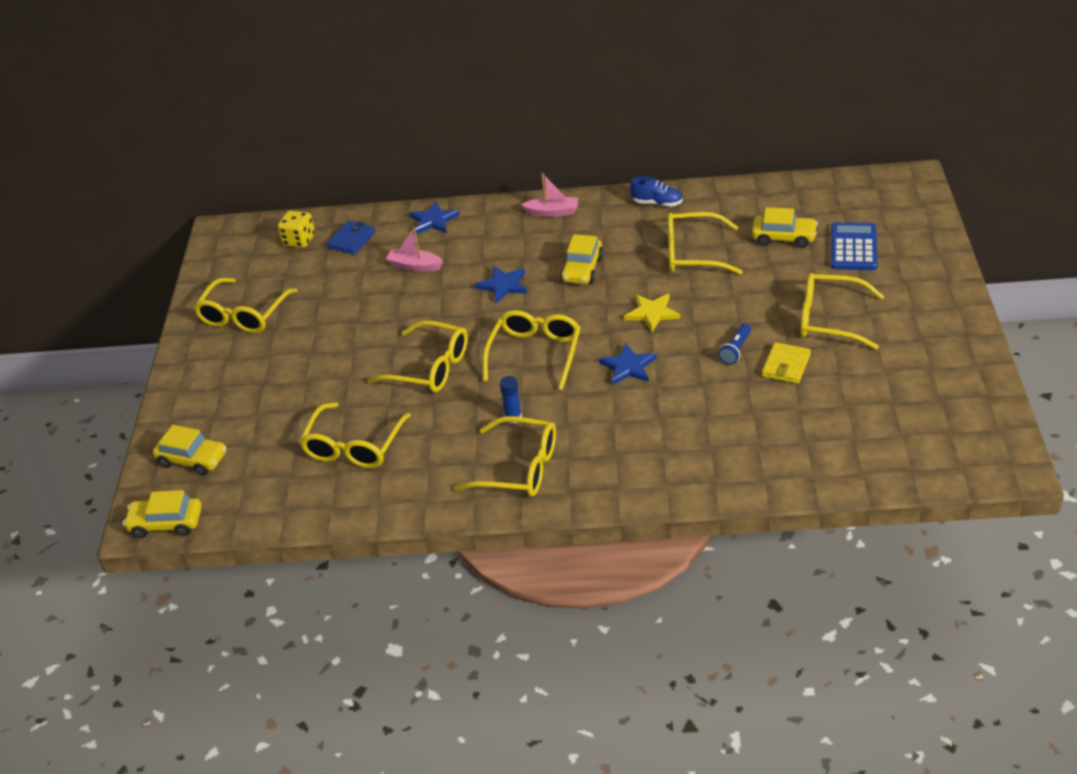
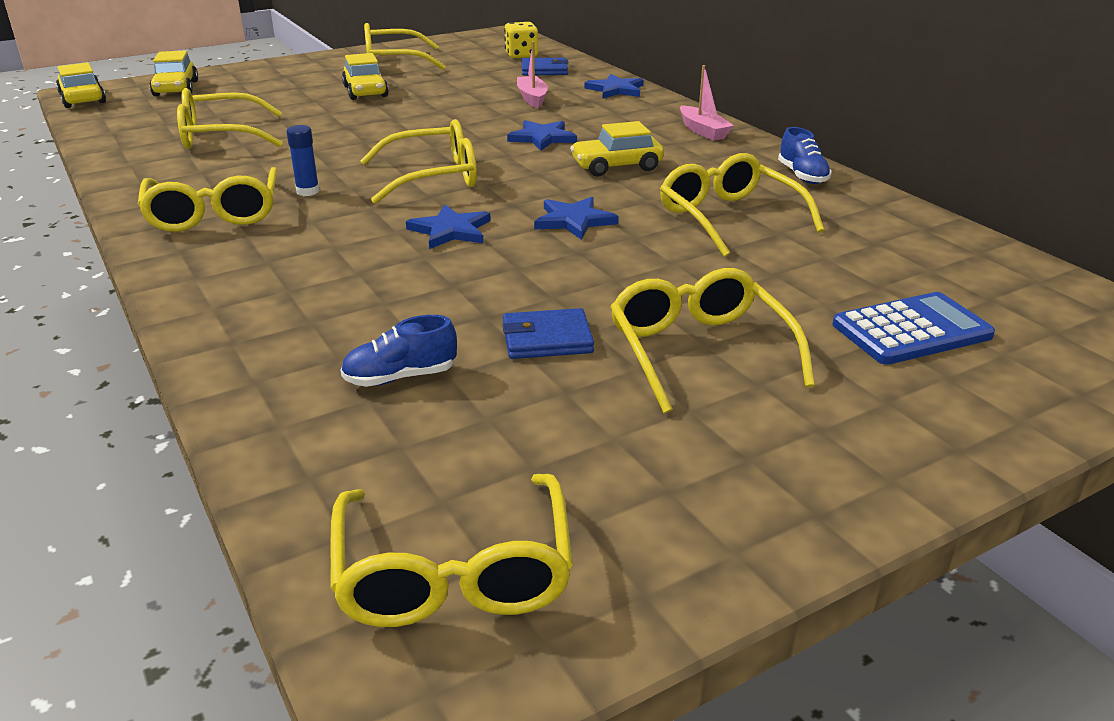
camera: 55 degrees right, 10 degrees down
yellow glasses [367,320,468,392] -> yellow glasses moved to [330,474,573,627]
yellow star [624,294,680,332] -> blue star [534,197,618,240]
blue flashlight [718,323,751,365] -> none
yellow car [752,207,818,248] -> yellow car moved to [342,53,389,100]
yellow wallet [762,342,811,384] -> blue wallet [502,308,594,359]
none -> blue shoe [340,315,457,387]

